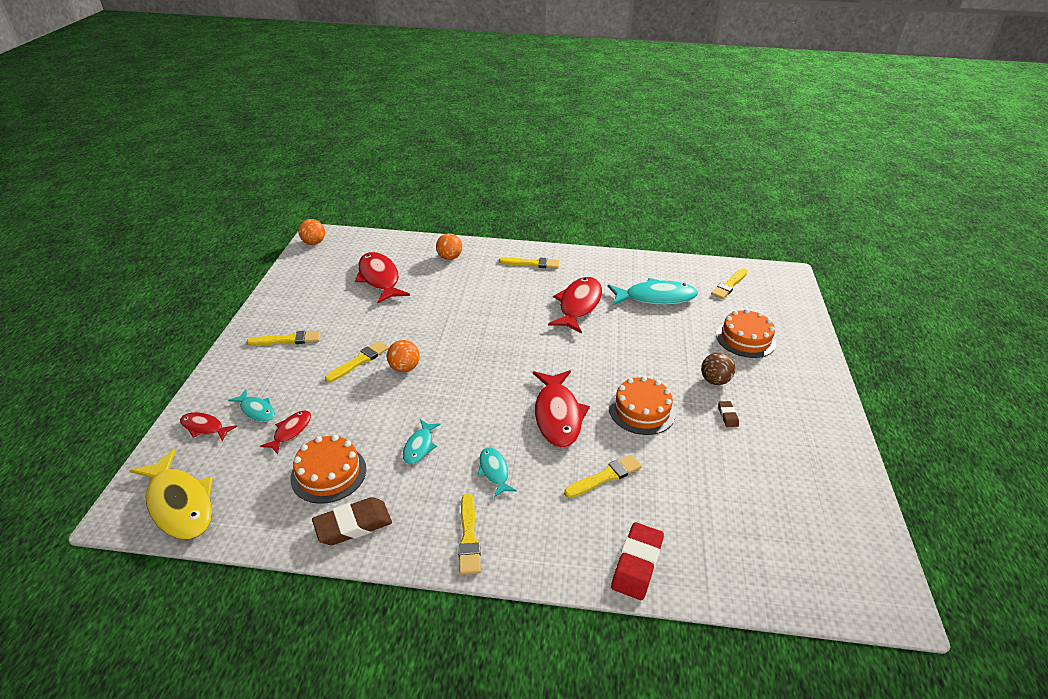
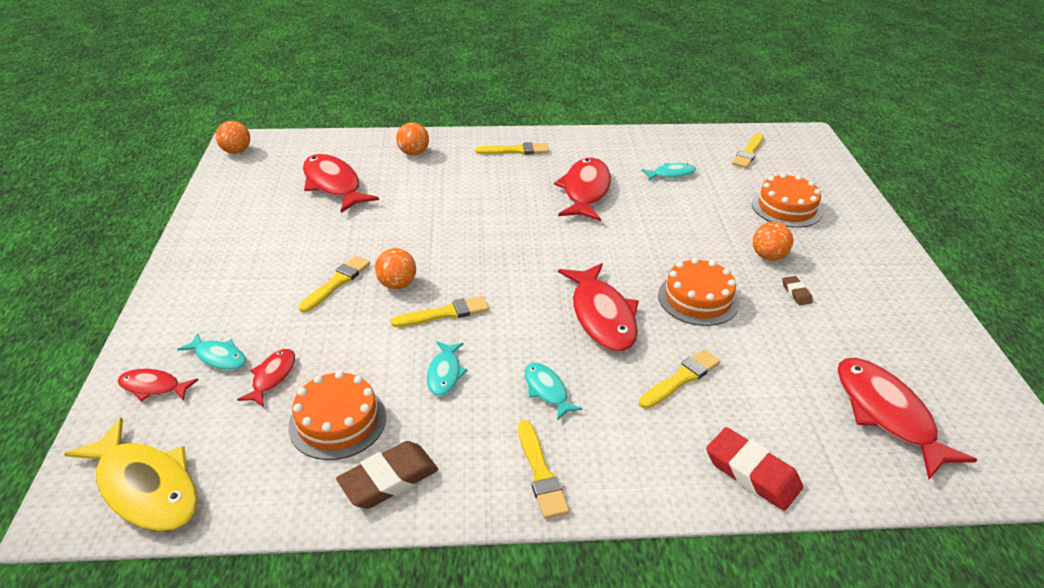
camera: 10 degrees left, 0 degrees up
yellow brush [247,331,320,346] -> yellow brush moved to [391,296,489,327]
turquoise fish [608,278,698,305] -> turquoise fish [641,163,696,180], size x0.52
red eraser [611,522,664,600] -> red eraser turned 60 degrees counterclockwise [706,427,803,511]
brown ball [701,352,735,385] -> orange ball [753,222,793,261]
none -> red fish [838,358,977,479]

